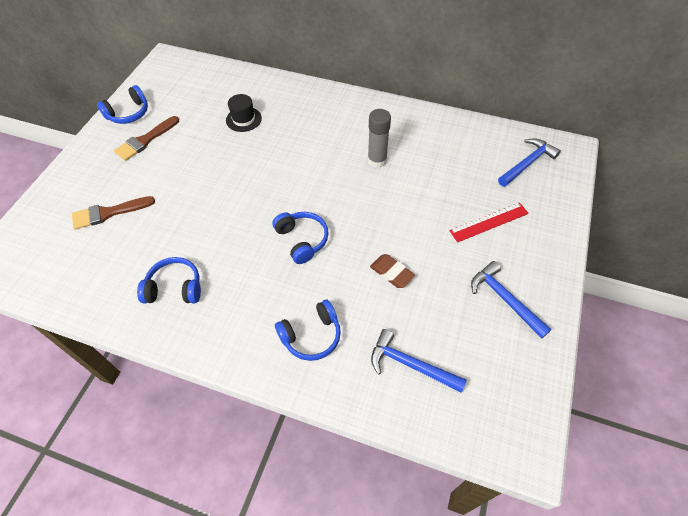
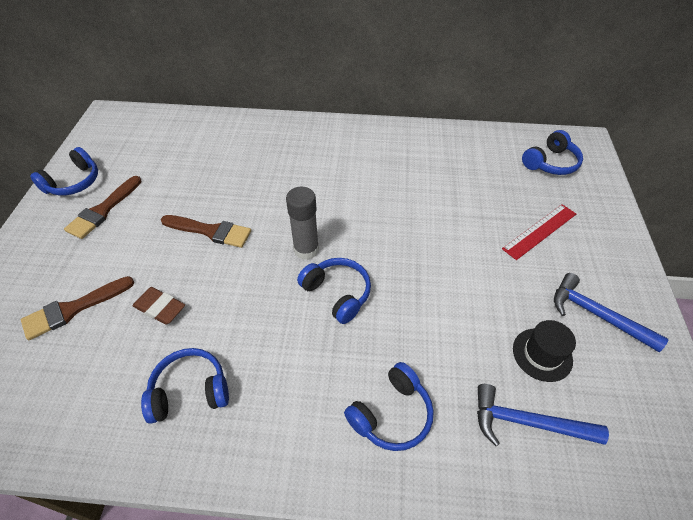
camera: 15 degrees left, 5 degrees down
black hat [226,94,262,132] -> black hat moved to [513,320,576,382]
grey glue stick [368,109,391,168] -> grey glue stick moved to [286,187,319,260]
brown eraser [370,254,415,288] -> brown eraser moved to [132,287,185,325]
blue hammer [498,138,561,187] -> blue headphones [522,130,583,175]
none -> brown brush [161,215,251,248]

